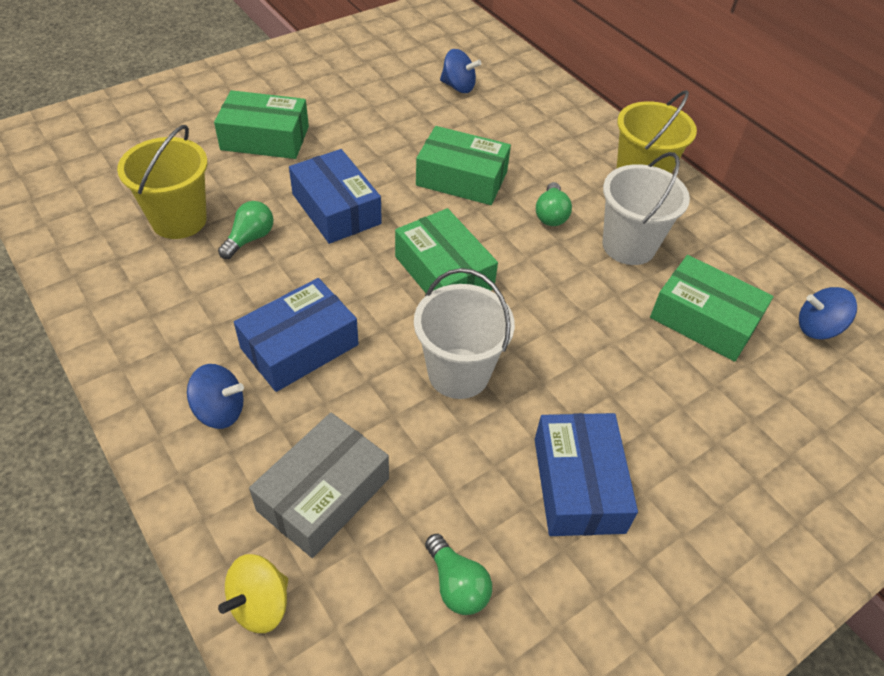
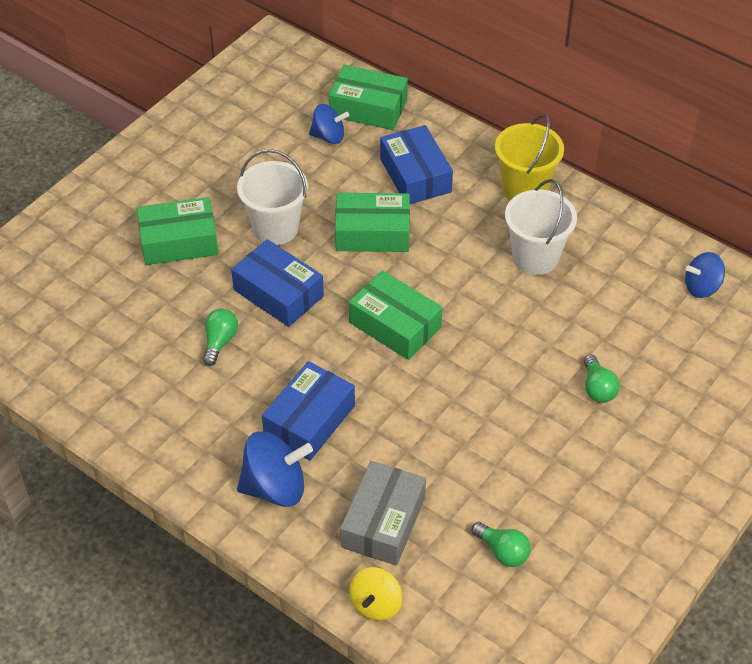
camera: 15 degrees left, 0 degrees up
yellow bucket [117,125,208,239] -> none
blue spinning top [187,364,244,429] -> blue spinning top [237,431,313,507], size x1.57
white bucket [414,268,515,399] -> white bucket moved to [237,149,308,245]
blue box [535,413,638,536] -> blue box moved to [380,125,453,204]
green light bulb [536,182,572,226] -> green light bulb moved to [583,354,620,403]
green box [650,255,774,362] -> green box moved to [329,65,408,130]

